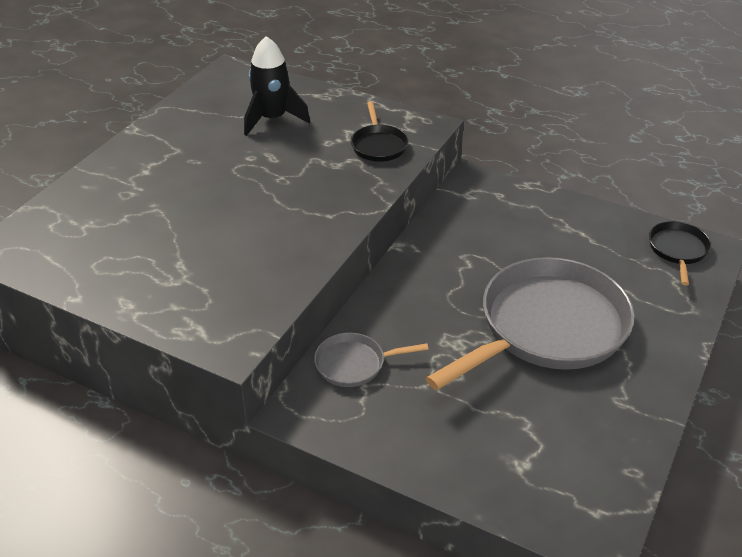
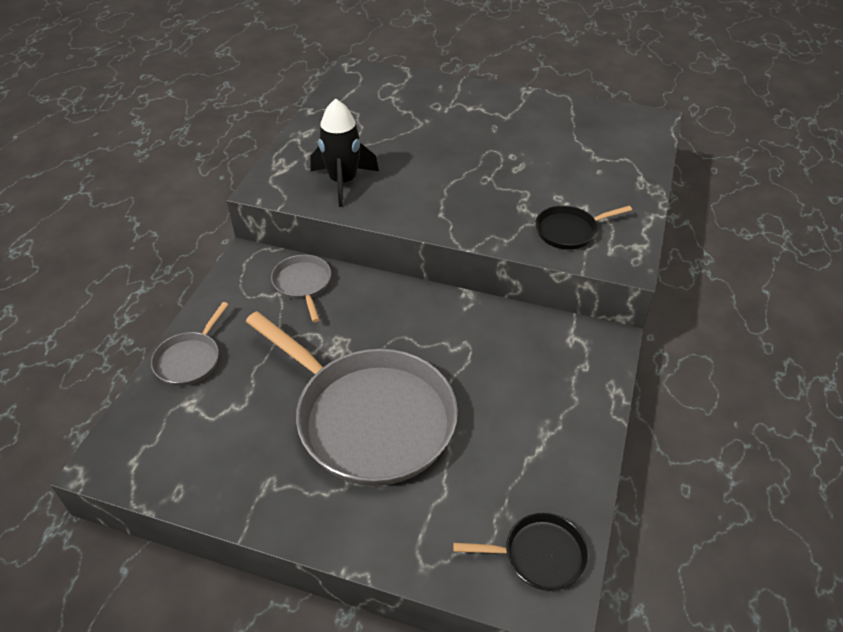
camera: 80 degrees right, 5 degrees up
black rocket [244,36,310,136] -> black rocket moved to [310,99,379,207]
none -> grey pan [151,302,229,386]

